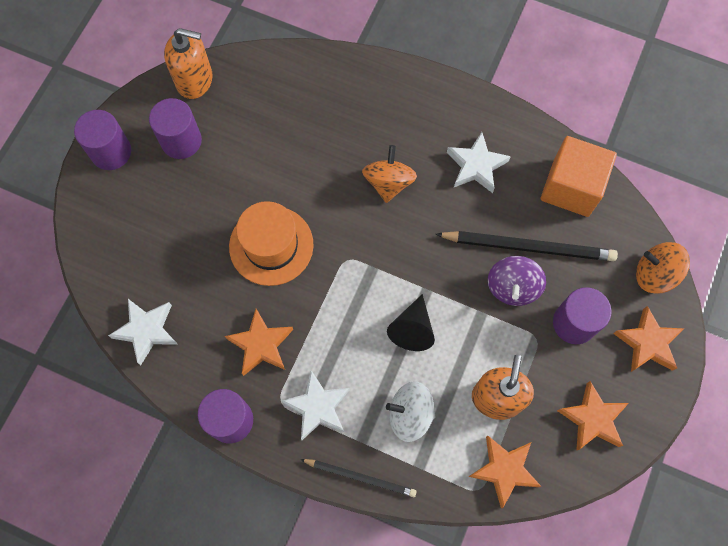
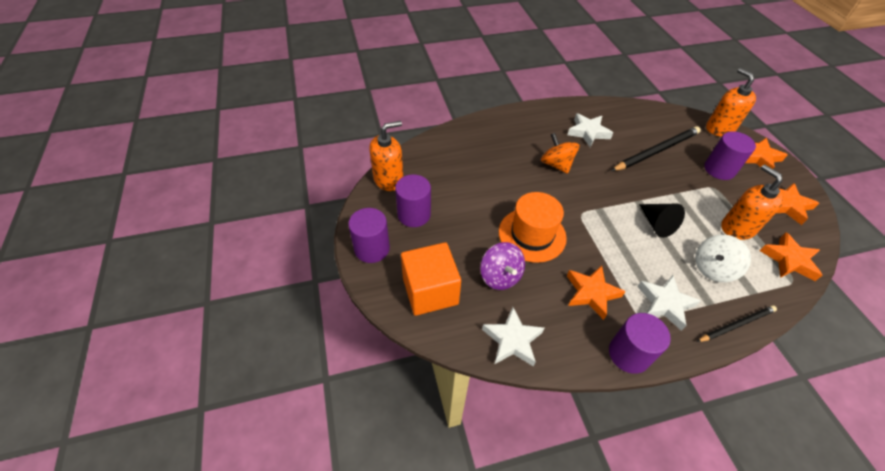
camera: 40 degrees left, 20 degrees down
purple spinning top [488,256,546,306] -> purple spinning top moved to [480,242,525,290]
orange cube [541,136,617,217] -> orange cube moved to [401,242,461,316]
orange spinning top [636,242,690,294] -> orange soap dispenser [706,68,756,136]

